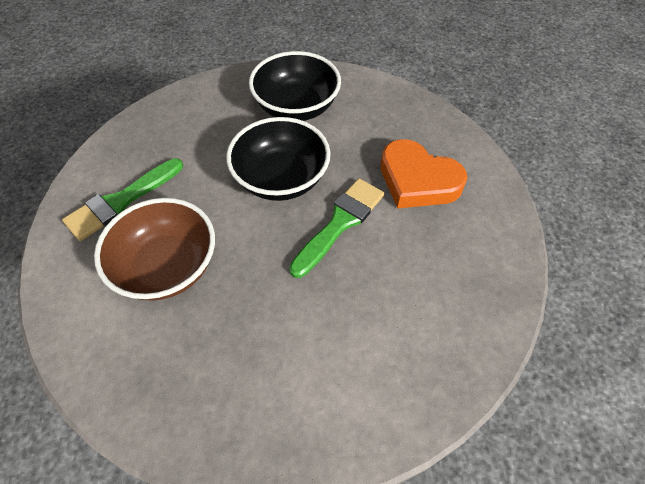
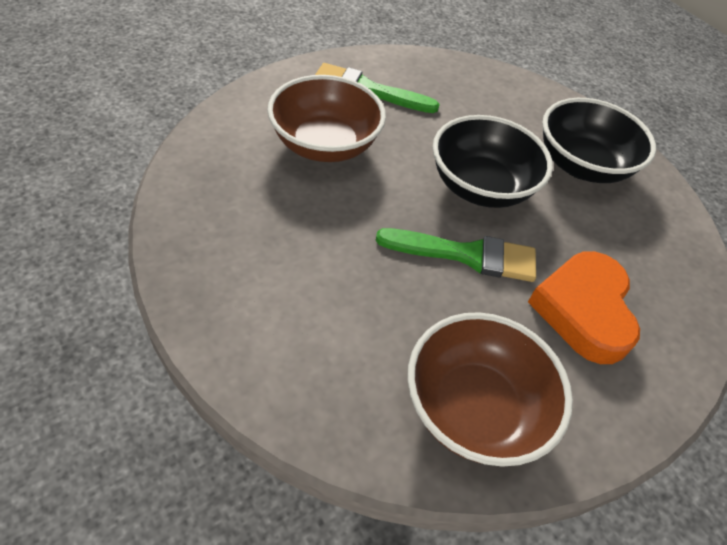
camera: 55 degrees right, 5 degrees down
none -> brown bowl [407,312,573,467]

